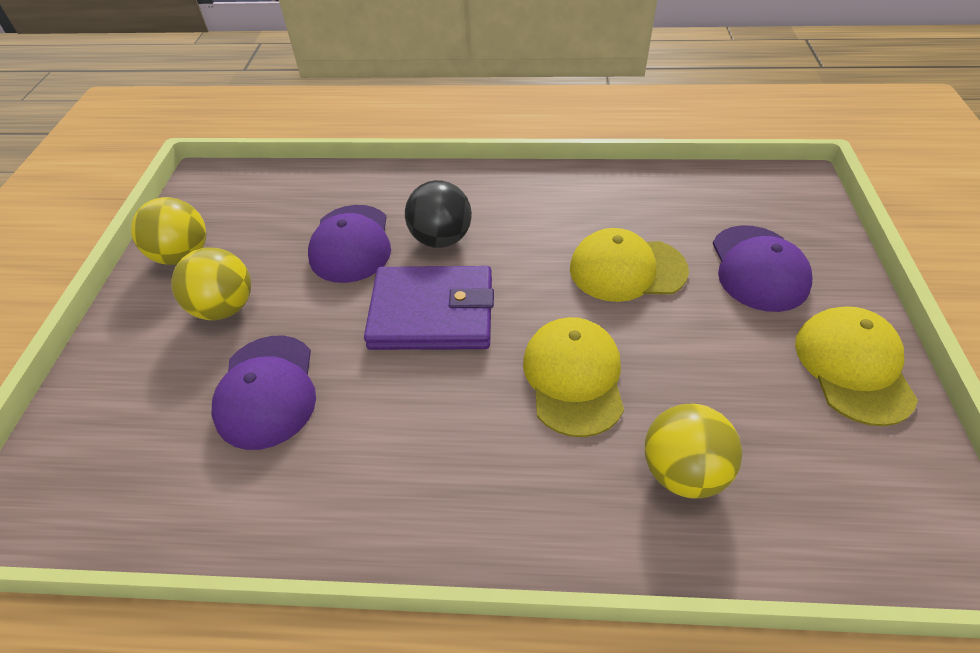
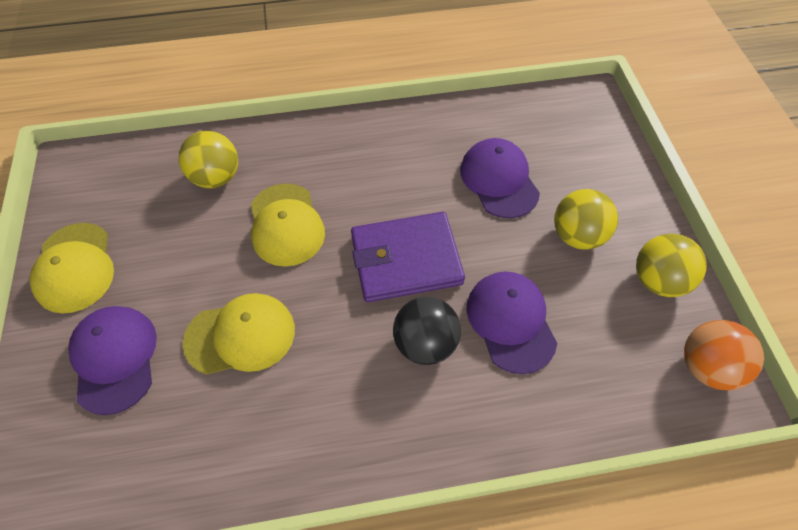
camera: 165 degrees right, 10 degrees up
none -> orange ball [684,320,764,390]

